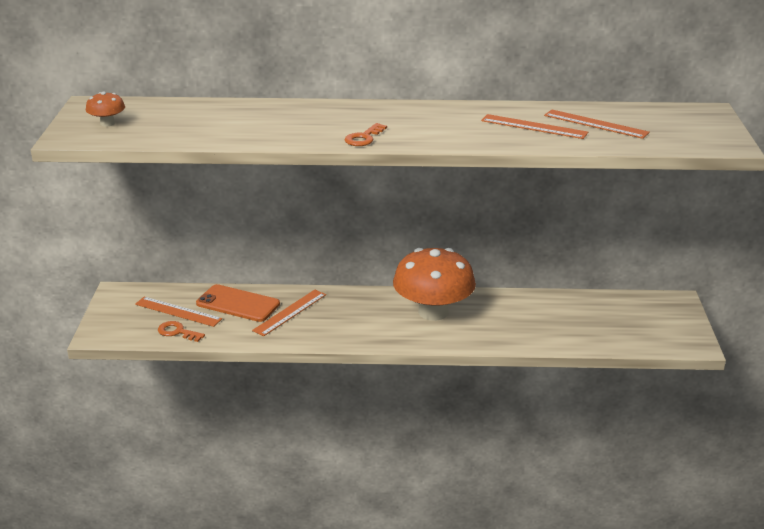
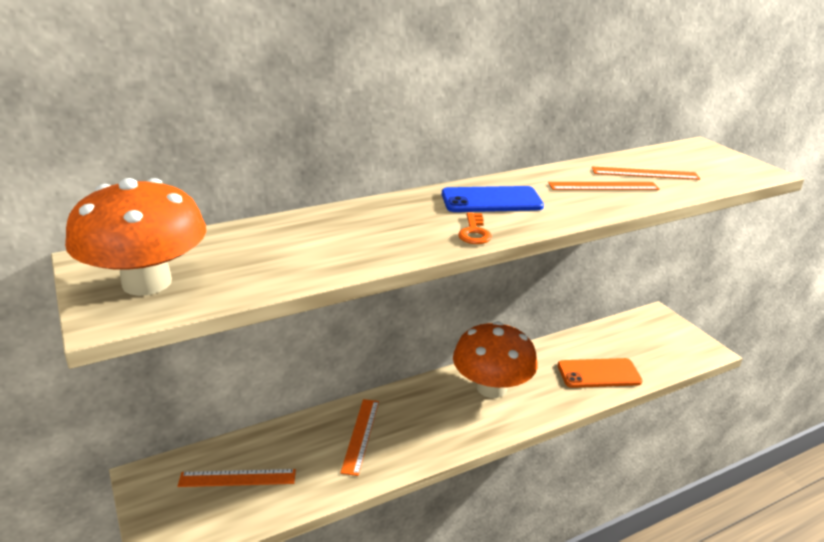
camera: 30 degrees left, 0 degrees up
orange mushroom [86,91,125,127] -> orange mushroom [65,178,206,296], size x2.37
orange key [158,321,205,342] -> none
orange phone [196,284,280,322] -> orange phone moved to [557,358,643,388]
none -> blue phone [442,186,544,212]

